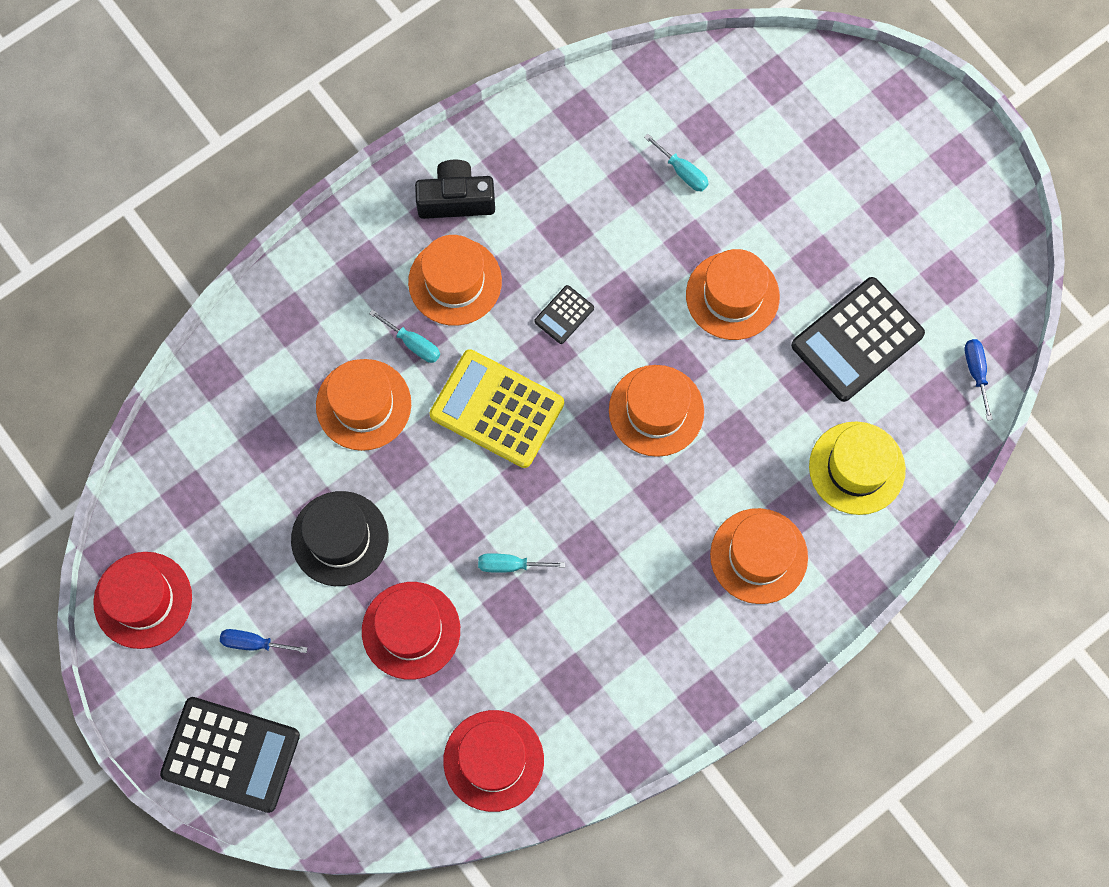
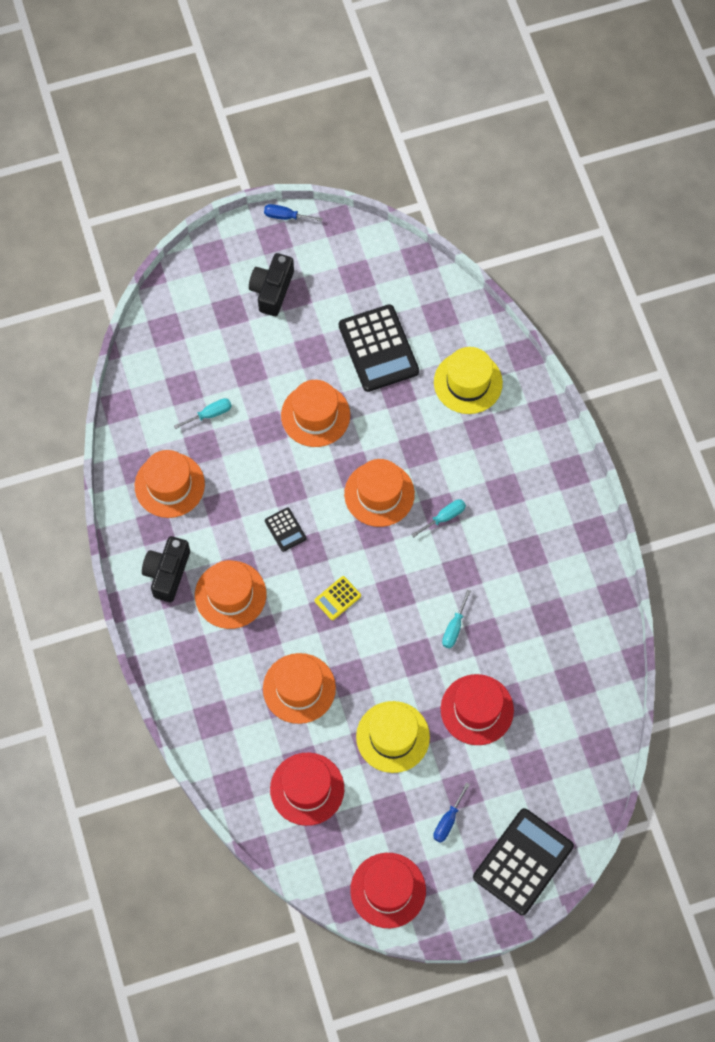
camera: 70 degrees left, 5 degrees down
black hat [291,491,388,586] -> yellow hat [356,701,430,773]
turquoise screwdriver [369,309,440,363] -> turquoise screwdriver moved to [411,499,466,537]
yellow calculator [430,349,564,468] -> yellow calculator [315,576,361,620], size x0.46
red hat [443,710,544,812] -> red hat moved to [270,752,344,826]
orange hat [710,508,808,604] -> orange hat moved to [135,450,205,518]
blue screwdriver [964,339,993,421] -> blue screwdriver moved to [264,204,323,222]
none -> black camera [249,253,294,316]

